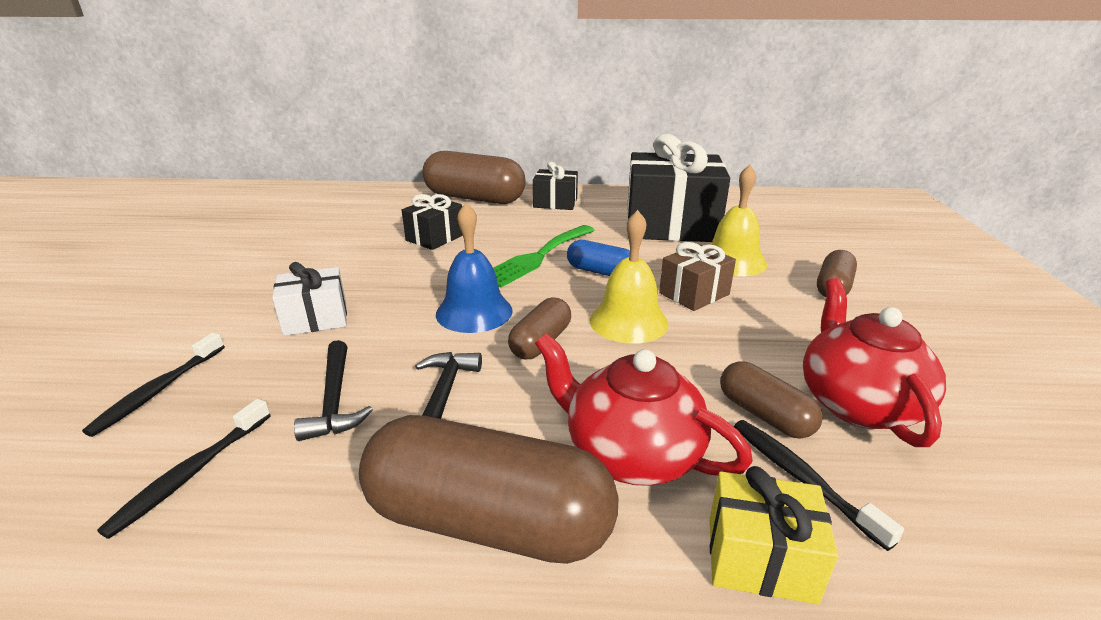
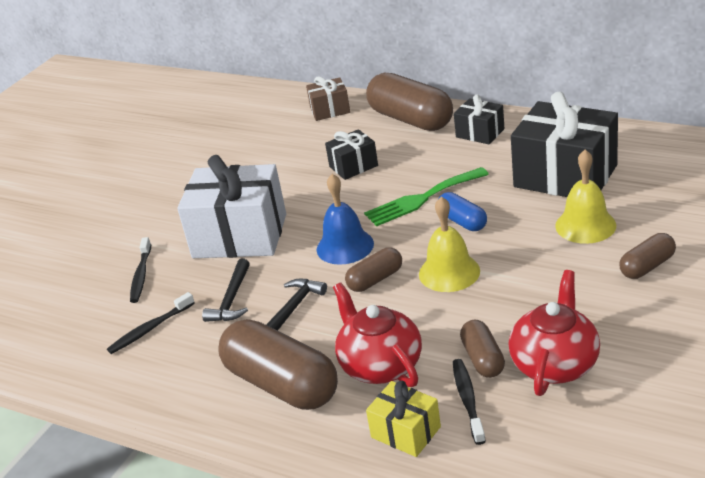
camera: 30 degrees right, 5 degrees up
black toothbrush [82,333,225,437] -> black toothbrush turned 45 degrees counterclockwise [130,237,151,303]
white gift [272,262,347,336] -> white gift [177,155,286,258], size x2.00
brown gift [659,242,736,311] -> brown gift moved to [306,76,350,121]

